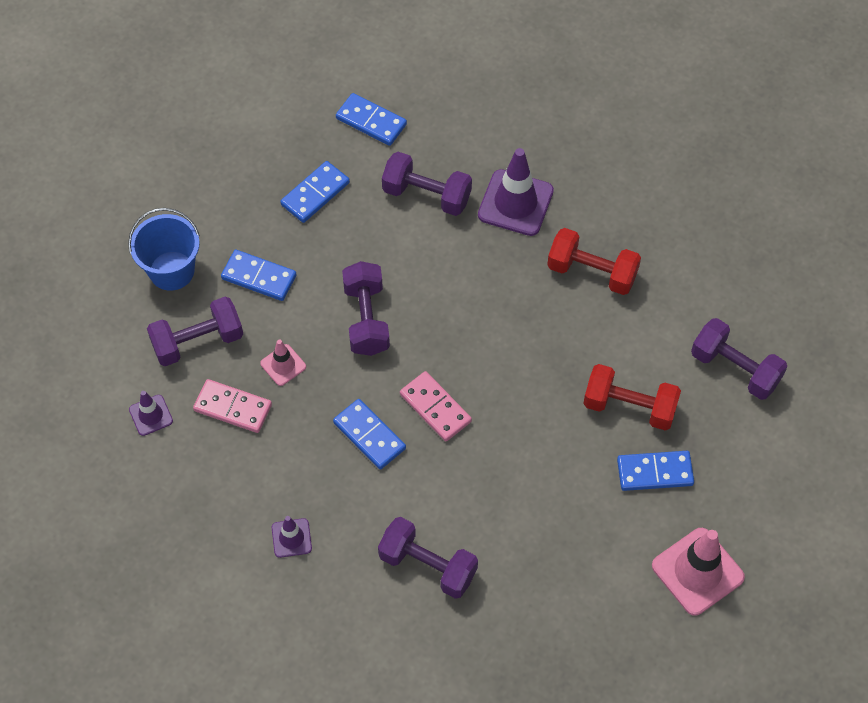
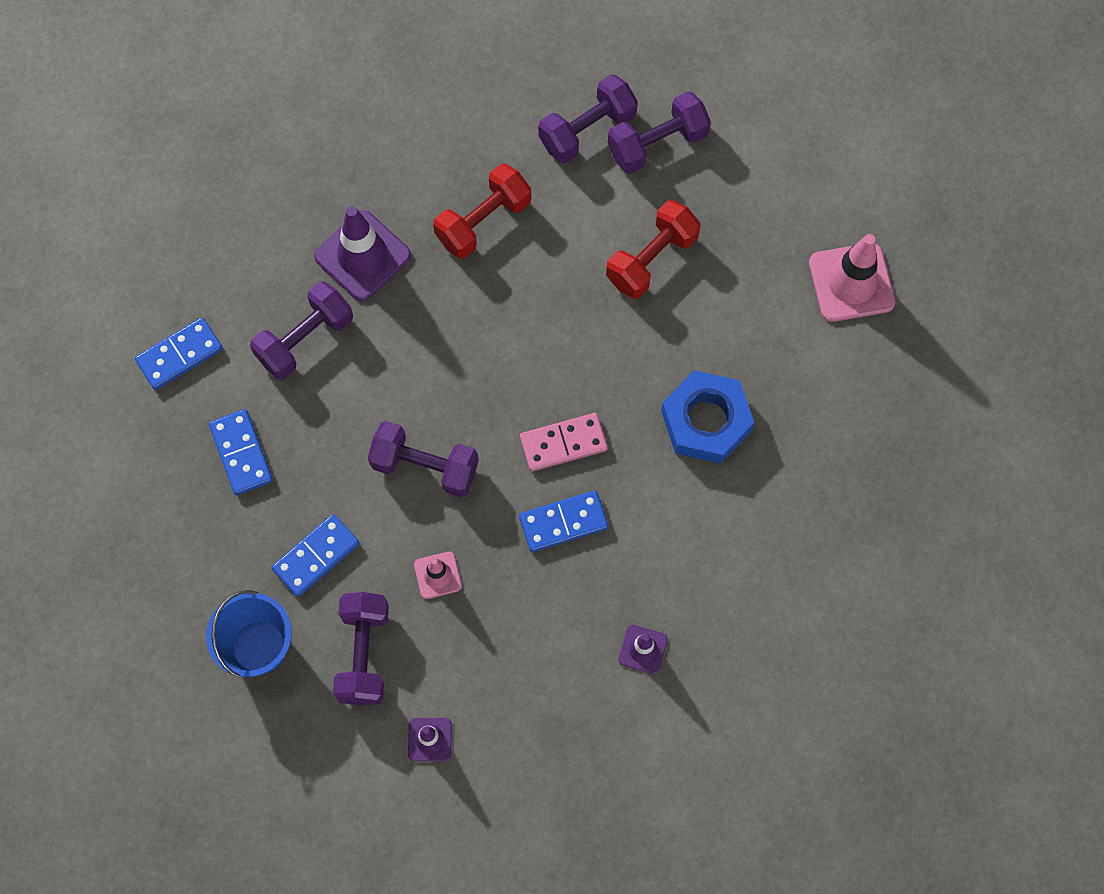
camera: 65 degrees left, 10 degrees up
pink domino [193,379,272,433] -> none
purple dumbbell [378,517,478,599] -> purple dumbbell moved to [538,74,638,163]
blue domino [617,451,694,491] -> none
none -> blue nut [661,370,754,464]

